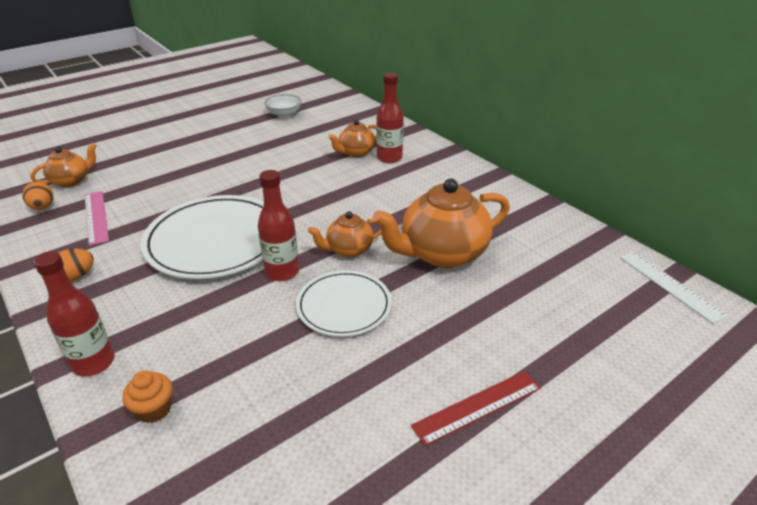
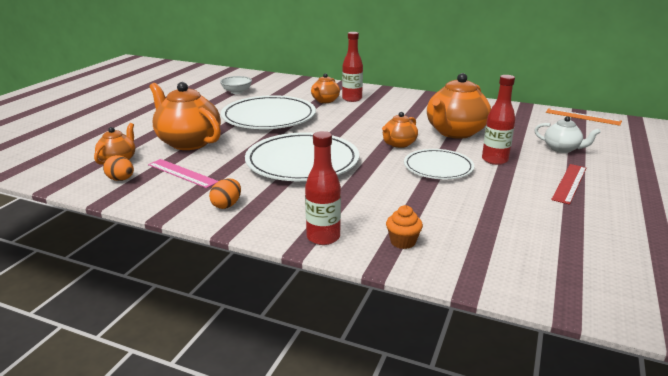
camera: 30 degrees left, 10 degrees down
red bottle [258,170,299,281] -> red bottle moved to [482,75,515,165]
white ruler [620,251,728,324] -> orange ruler [546,108,622,126]
none -> orange teapot [149,82,221,150]
none -> white plate [221,95,316,129]
none -> white teapot [534,116,601,153]

